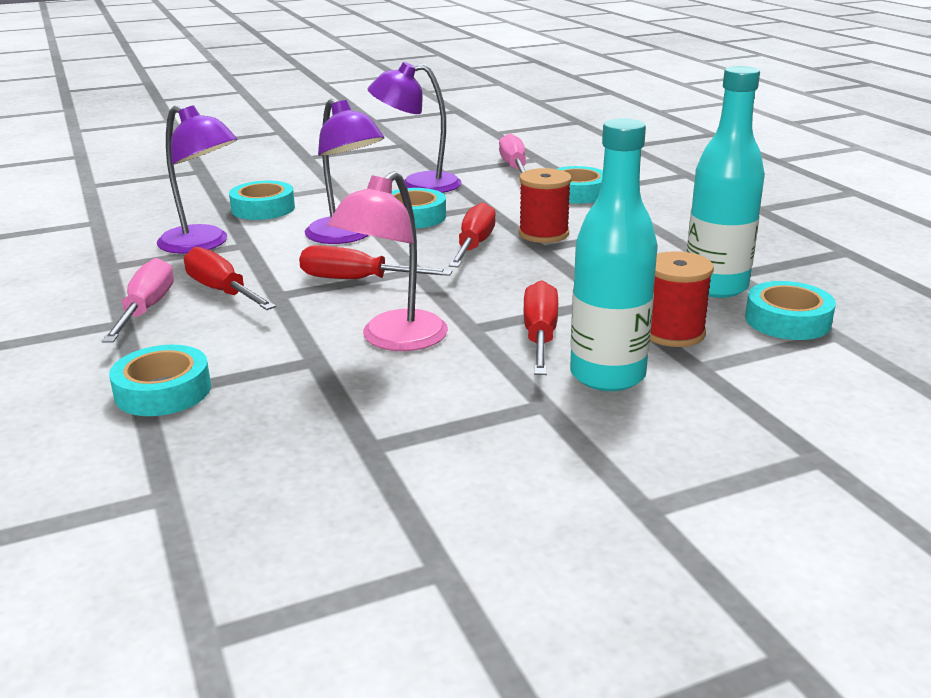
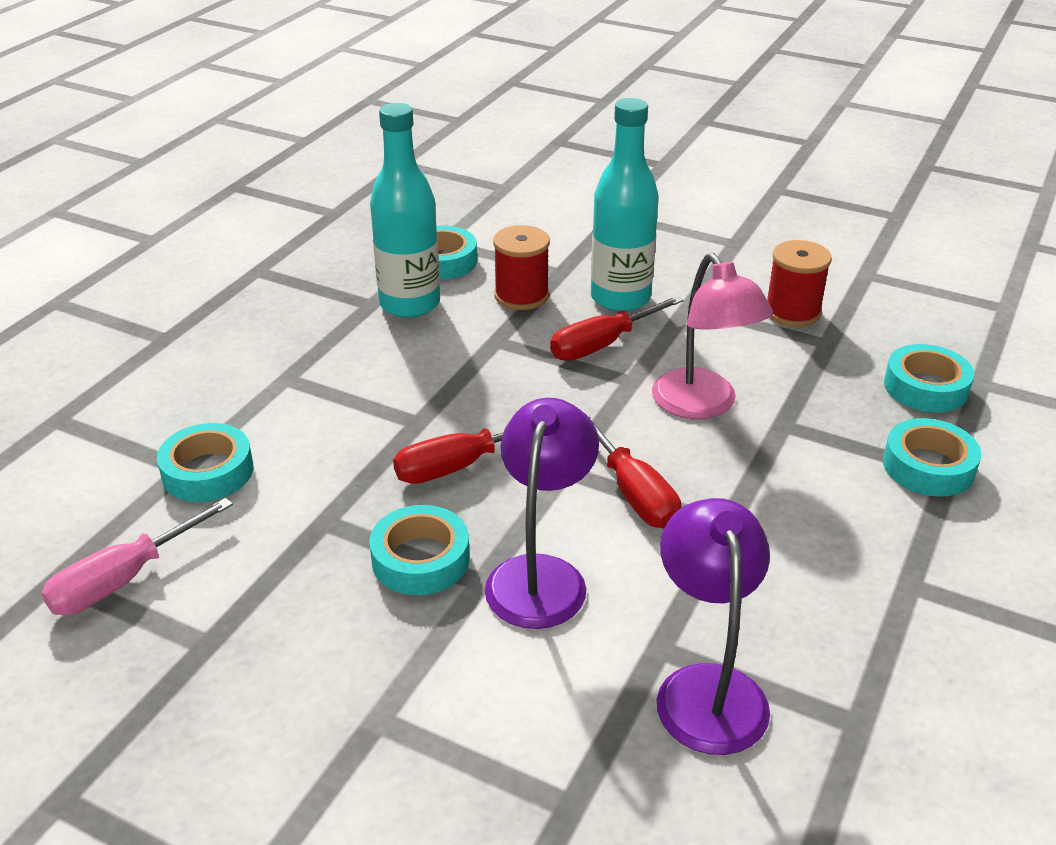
camera: 130 degrees left, 10 degrees up
pink screwdriver [102,258,174,343] -> none
red screwdriver [184,247,276,310] -> none
turquoise tape [229,181,295,220] -> turquoise tape moved to [884,344,974,413]
pink lamp [327,171,448,351] -> pink lamp turned 75 degrees clockwise [652,253,773,419]
purple lamp [368,62,461,193] -> none
red spool [519,168,572,243] -> red spool moved to [767,240,832,327]

